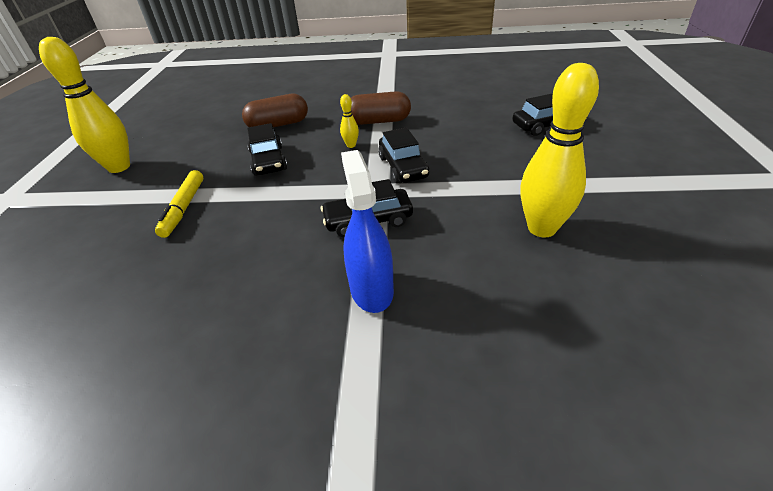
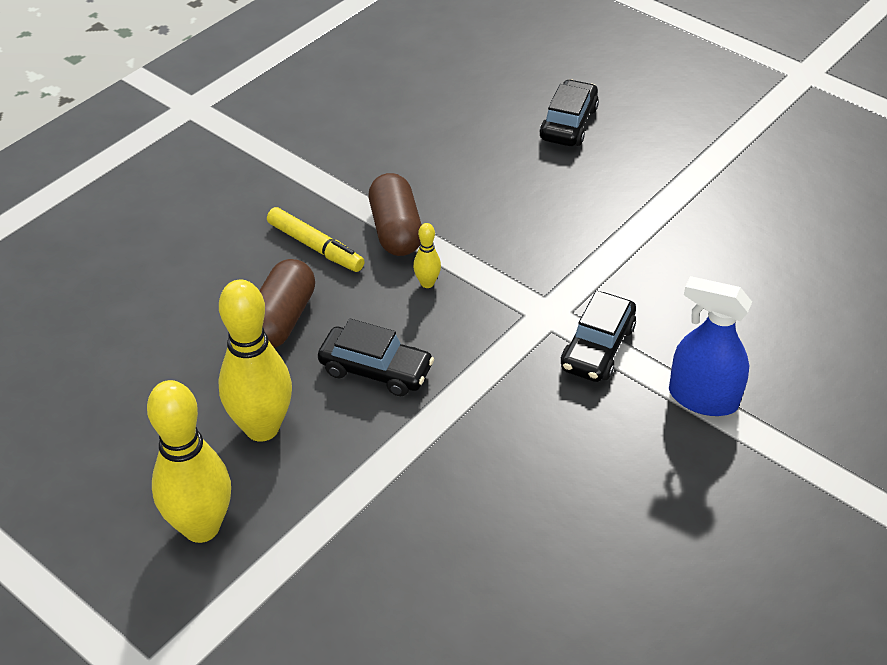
camera: 55 degrees left, 5 degrees up
yellow marker [155,170,204,238] -> yellow marker moved to [267,207,365,272]
brown capsule [351,91,411,125] -> brown capsule turned 45 degrees counterclockwise [369,173,422,256]
black car [378,128,429,183] -> none
yellow bowling pin [520,63,599,237] -> yellow bowling pin moved to [219,279,292,442]

